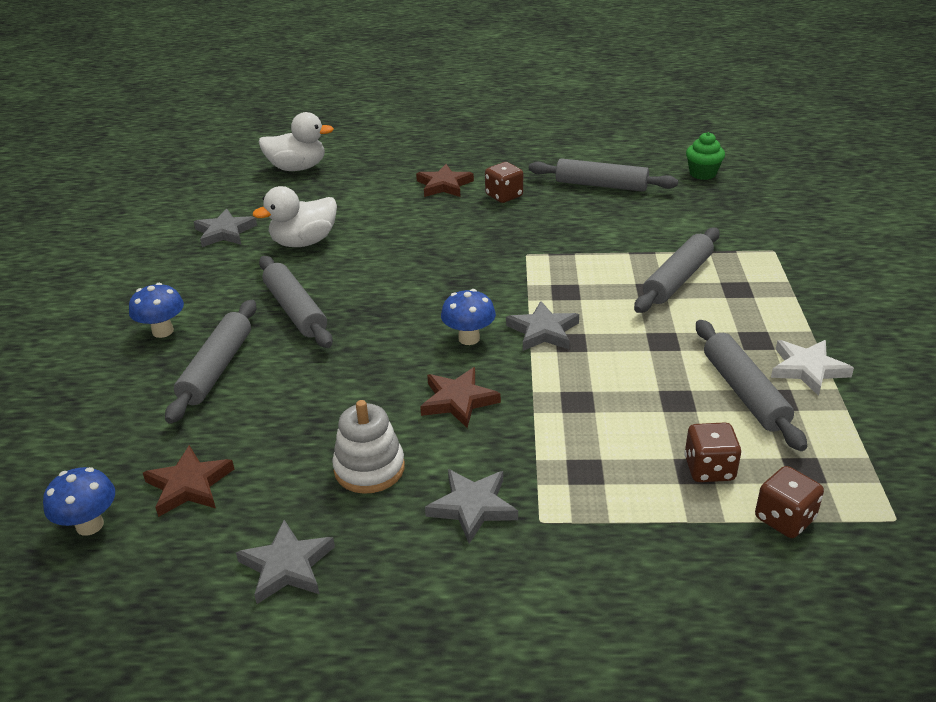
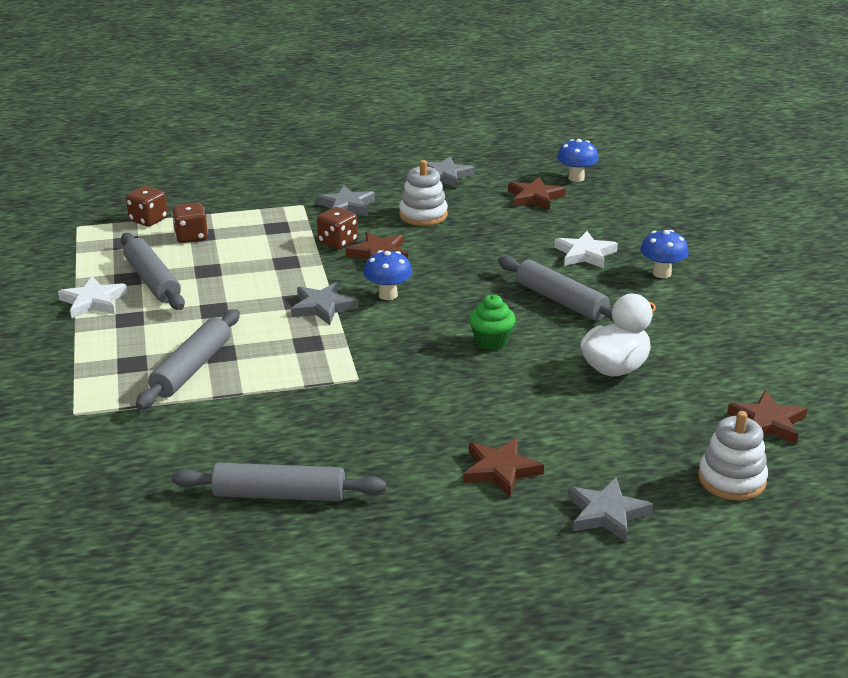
camera: 165 degrees right, 5 degrees down
grey rolling pin [165,300,256,424] -> white star [554,231,618,268]
grey star [194,209,257,247] -> grey star moved to [568,478,653,542]
white duck [258,112,334,171] -> white stacking toy [698,411,768,500]
brown dice [485,162,523,203] -> brown dice moved to [317,207,358,249]
green cupcake [686,132,725,180] -> green cupcake moved to [469,294,516,351]
none -> brown star [727,391,807,444]

